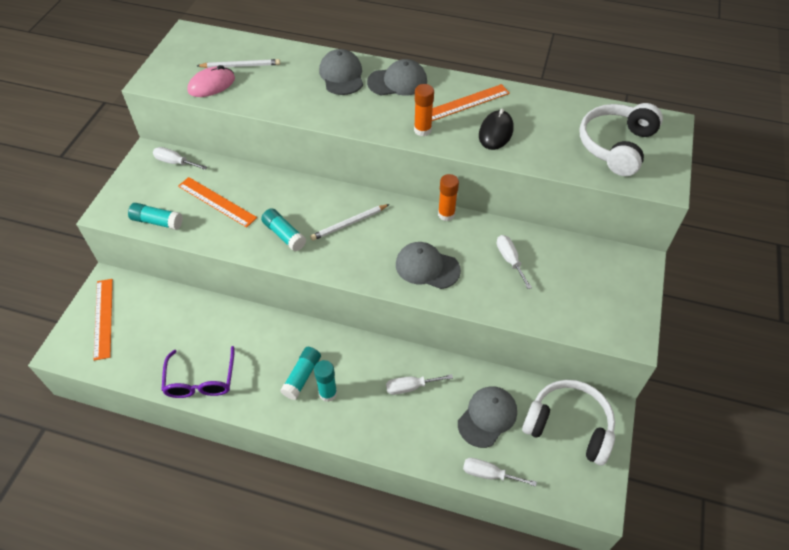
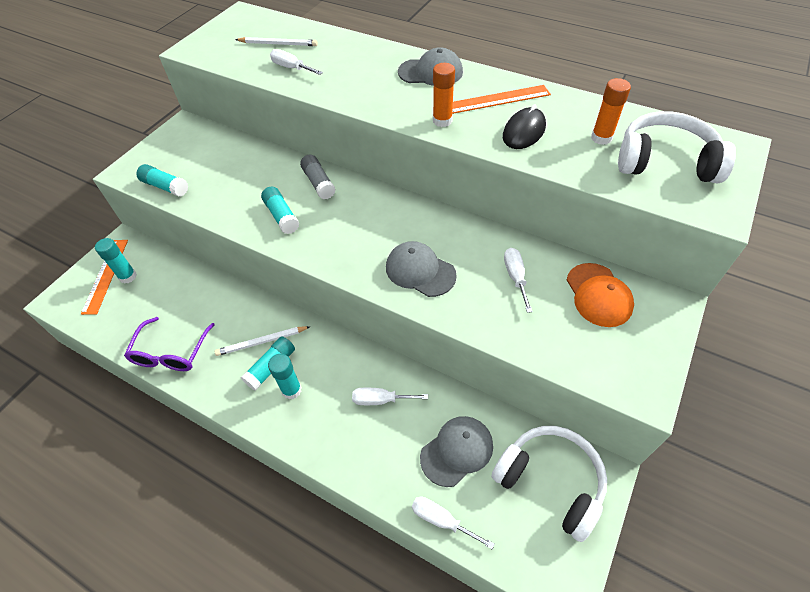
camera: 15 degrees right, 0 degrees up
white screwdriver [153,147,207,170] -> white screwdriver moved to [270,49,323,75]
orange ruler [178,177,257,228] -> none
pink mouse [187,65,235,97] -> none
white pencil [310,204,389,241] -> white pencil moved to [215,326,311,356]
grey cap [319,49,363,95] -> none
orange glue stick [438,174,459,221] -> orange glue stick moved to [591,78,631,145]
white headphones [579,103,663,176] -> white headphones turned 60 degrees clockwise [618,111,736,183]
none -> turquoise glue stick [95,238,137,283]
none -> grey glue stick [300,155,335,199]
none -> orange cap [567,263,634,327]

